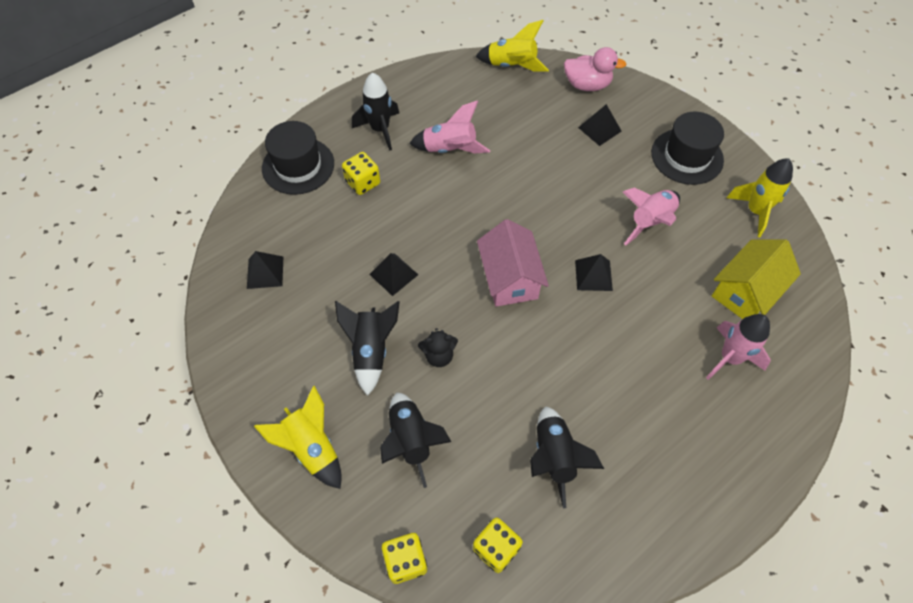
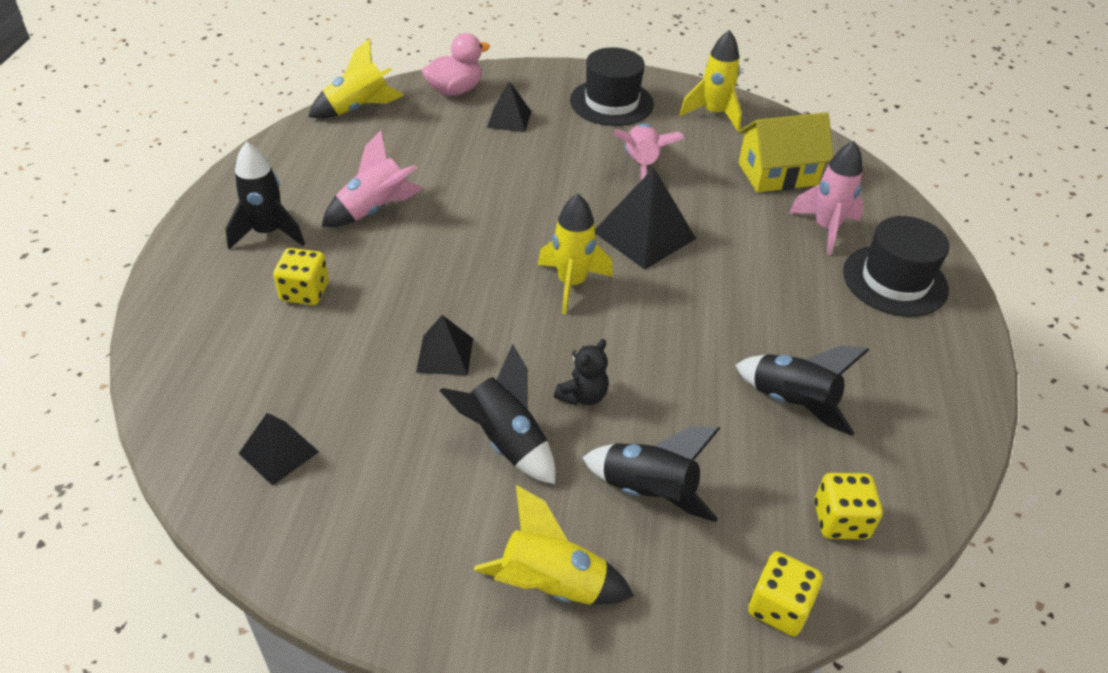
camera: 45 degrees left, 15 degrees down
black hat [262,121,334,195] -> black hat moved to [843,216,949,317]
pink house [477,219,549,307] -> yellow rocket [538,194,613,314]
black pyramid [575,254,613,291] -> black pyramid [595,168,696,270], size x1.67
yellow house [712,239,801,319] -> yellow house turned 75 degrees clockwise [738,112,834,193]

